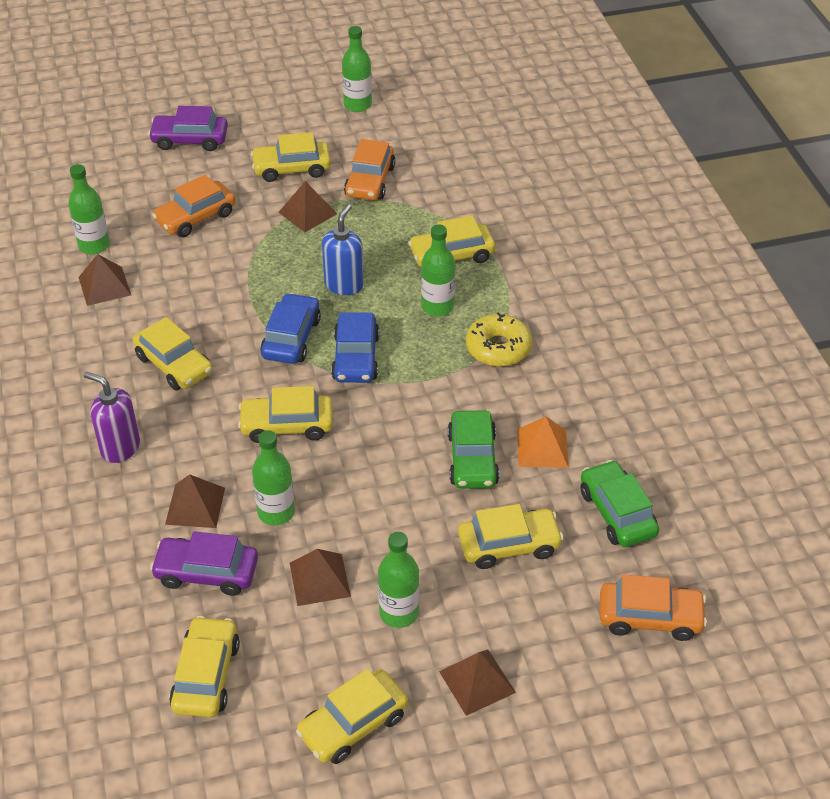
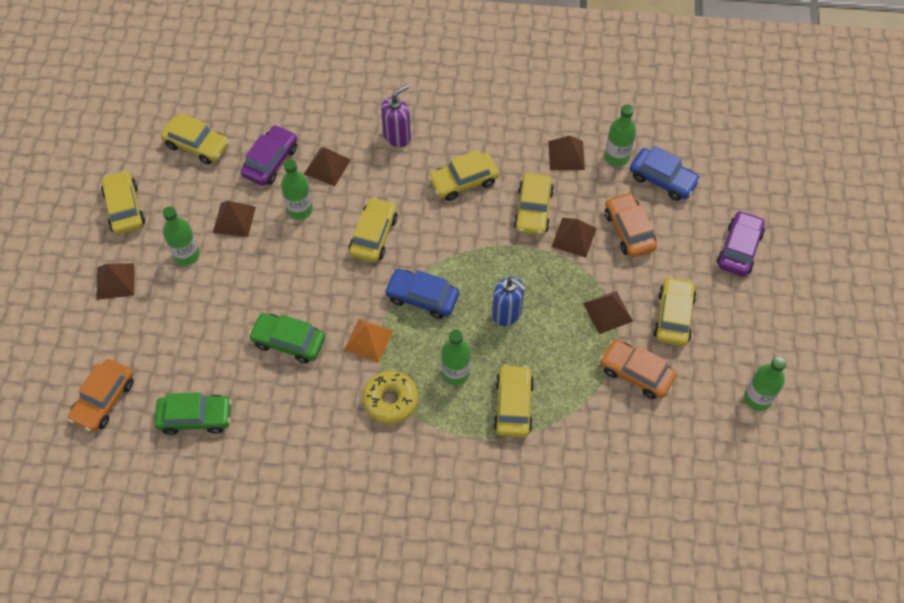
camera: 110 degrees right, 15 degrees up
blue car [260,293,321,364] -> blue car moved to [630,146,701,201]
yellow car [458,504,564,569] -> yellow car moved to [514,173,554,235]
orange pyramid [517,416,568,468] -> orange pyramid moved to [344,319,393,363]
none -> brown pyramid [551,218,597,258]

